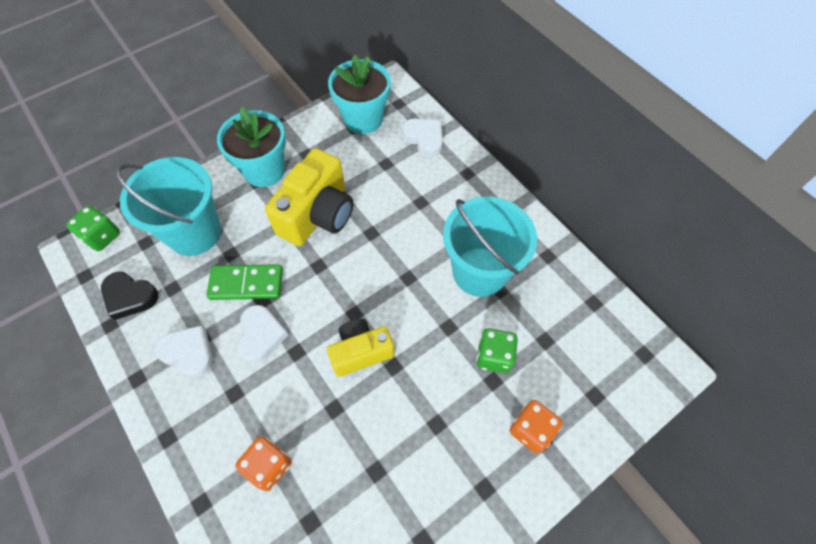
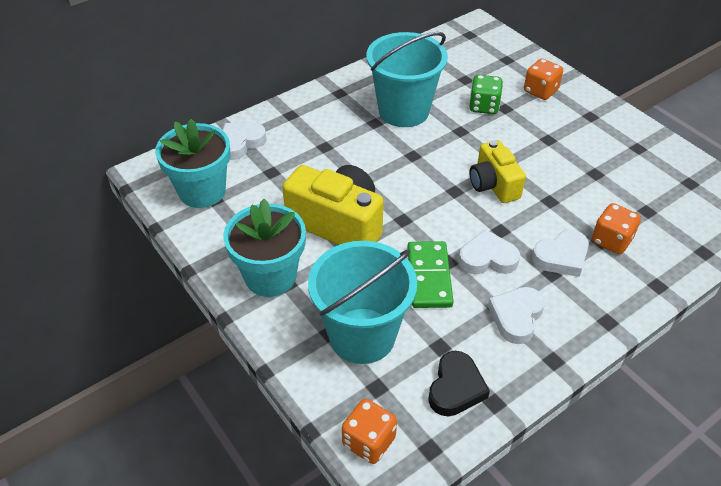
camera: 90 degrees left, 15 degrees down
green dice [66,205,120,251] -> orange dice [342,399,397,464]
none -> white heart [532,230,589,277]

